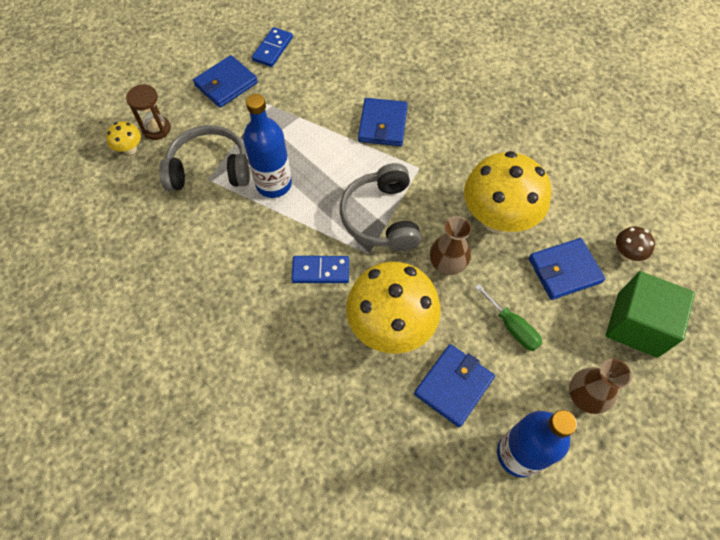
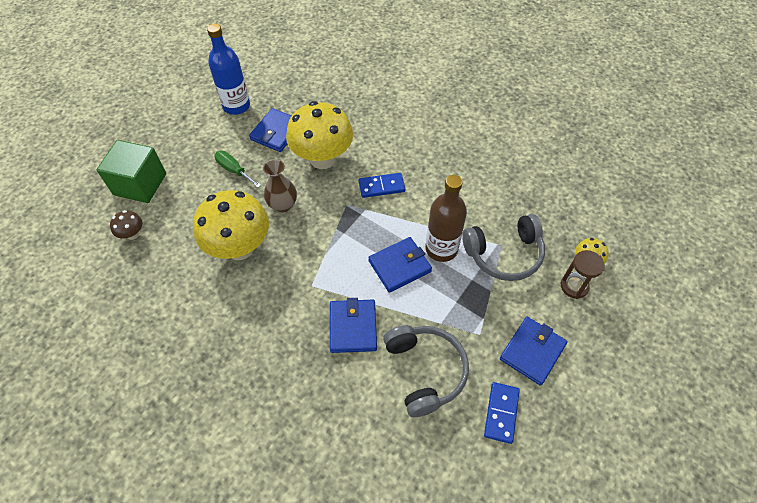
camera: 170 degrees right, 5 degrees down
blue bottle [243,94,292,198] -> brown bottle [425,175,467,262]
grey headphones [340,163,421,251] -> grey headphones moved to [383,325,469,417]
blue wallet [529,238,605,300] -> blue wallet moved to [368,237,432,293]
brown vase [569,359,632,414] -> none

